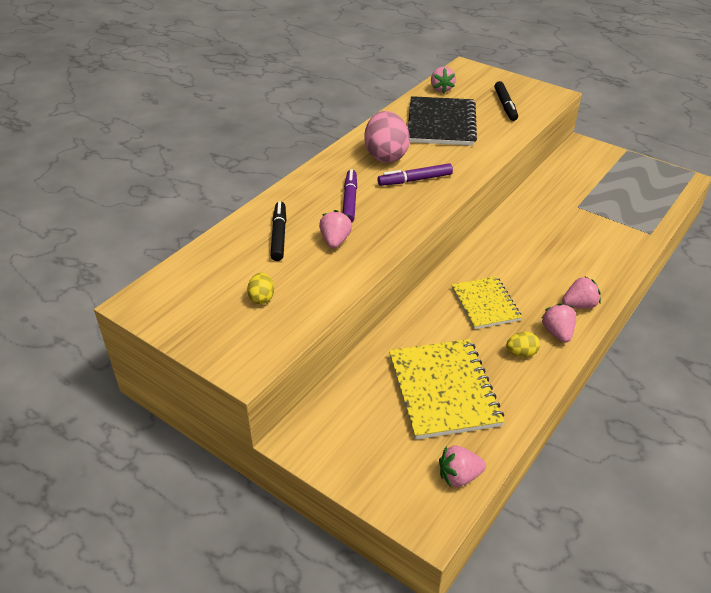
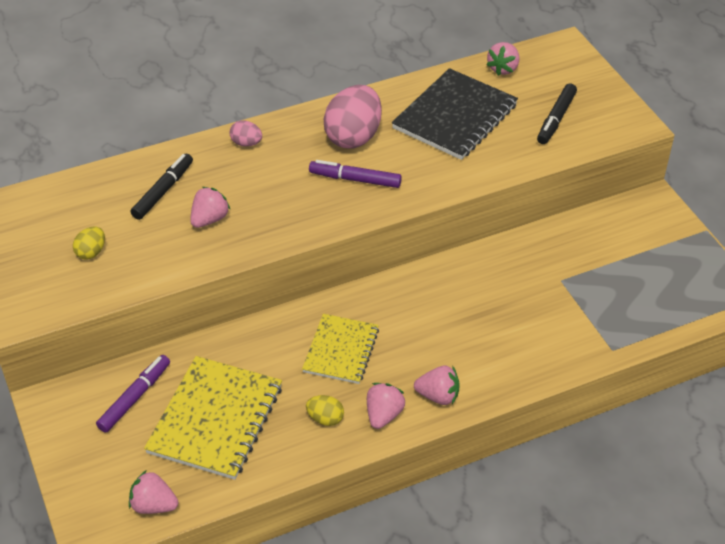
camera: 30 degrees right, 5 degrees up
purple marker [343,169,357,223] -> purple marker moved to [96,355,170,433]
none -> pink egg [230,120,262,147]

